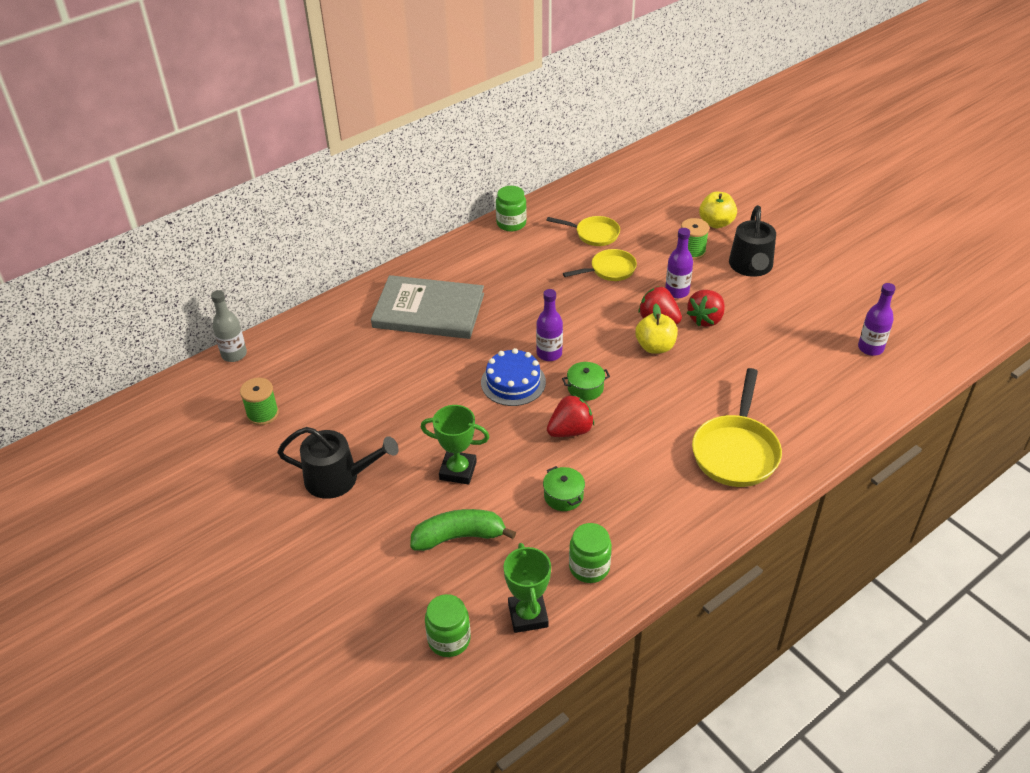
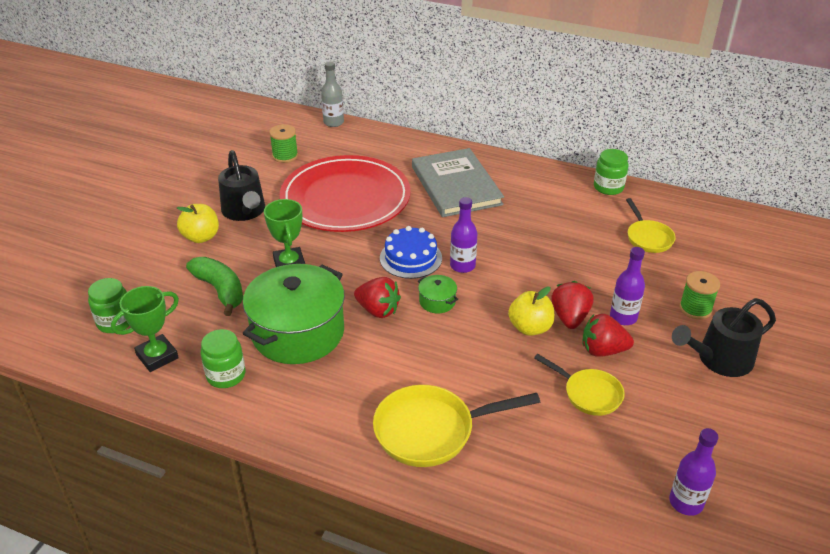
camera: 60 degrees right, 5 degrees down
green pot [543,466,585,511] -> green pot [243,264,345,364], size x2.45
yellow pan [563,249,637,281] -> yellow pan moved to [534,354,625,416]
yellow apple [699,192,737,228] -> yellow apple moved to [177,204,219,243]
none -> red plate [280,155,411,232]

